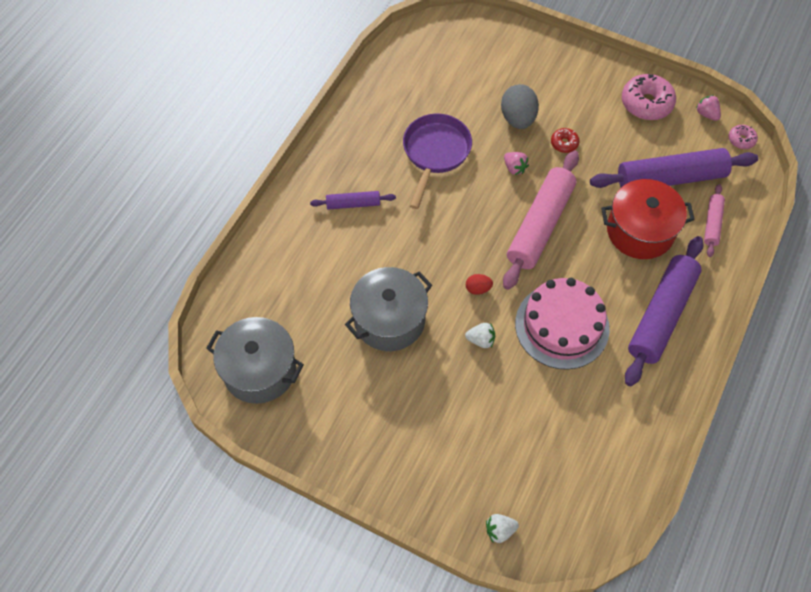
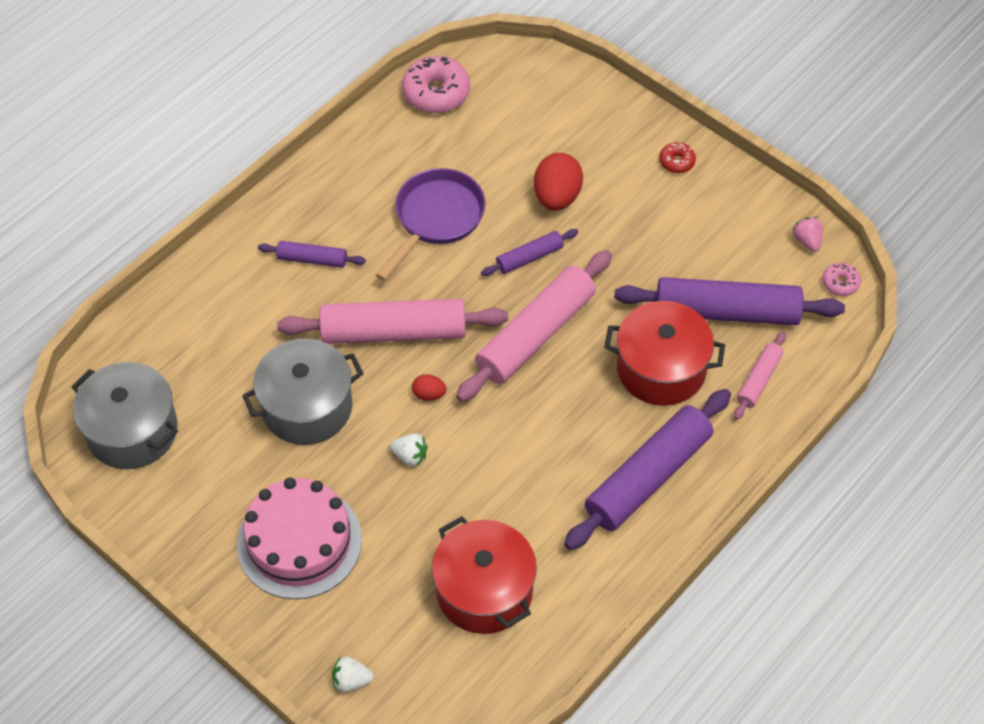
camera: 15 degrees right, 5 degrees down
grey egg [501,84,539,129] -> red egg [534,153,583,210]
pink strawberry [504,152,529,175] -> purple rolling pin [481,229,578,276]
pink cake [515,278,610,370] -> pink cake moved to [237,477,362,599]
red donut [551,128,579,153] -> red donut moved to [659,142,696,173]
pink donut [622,74,676,120] -> pink donut moved to [402,56,470,113]
none -> pink rolling pin [277,299,508,344]
none -> red pot [432,516,537,634]

